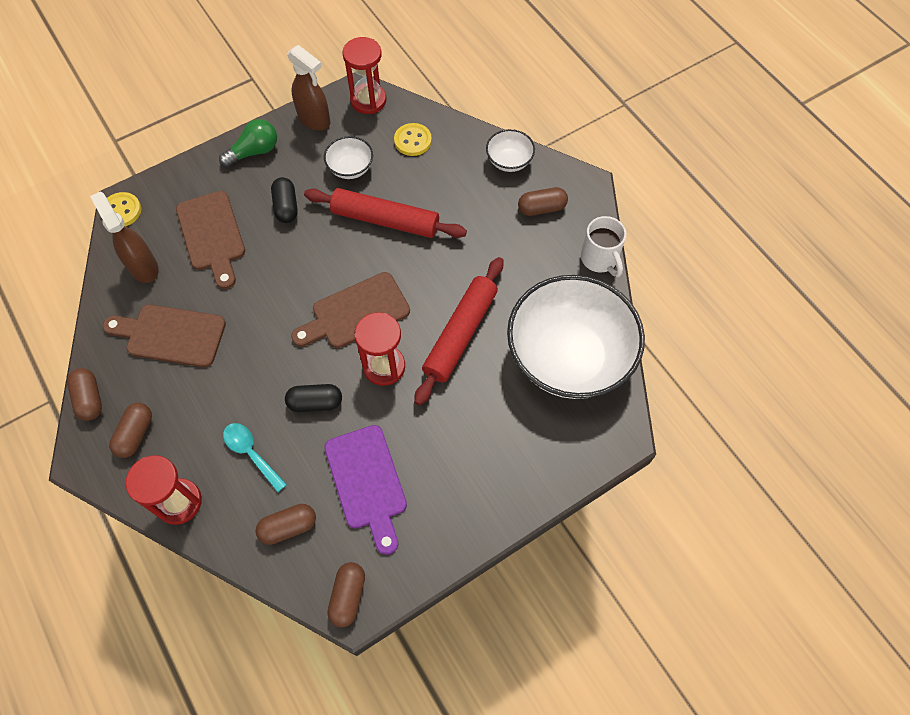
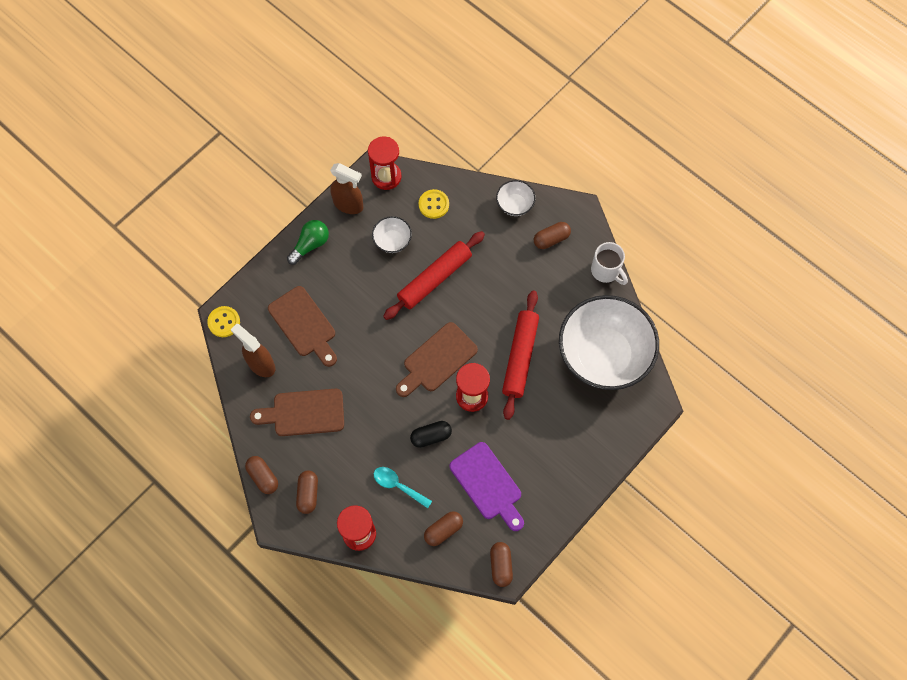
camera: 15 degrees left, 5 degrees up
black capsule [271,177,298,223] -> none
red rolling pin [304,188,467,238] -> red rolling pin turned 45 degrees counterclockwise [383,231,485,320]

